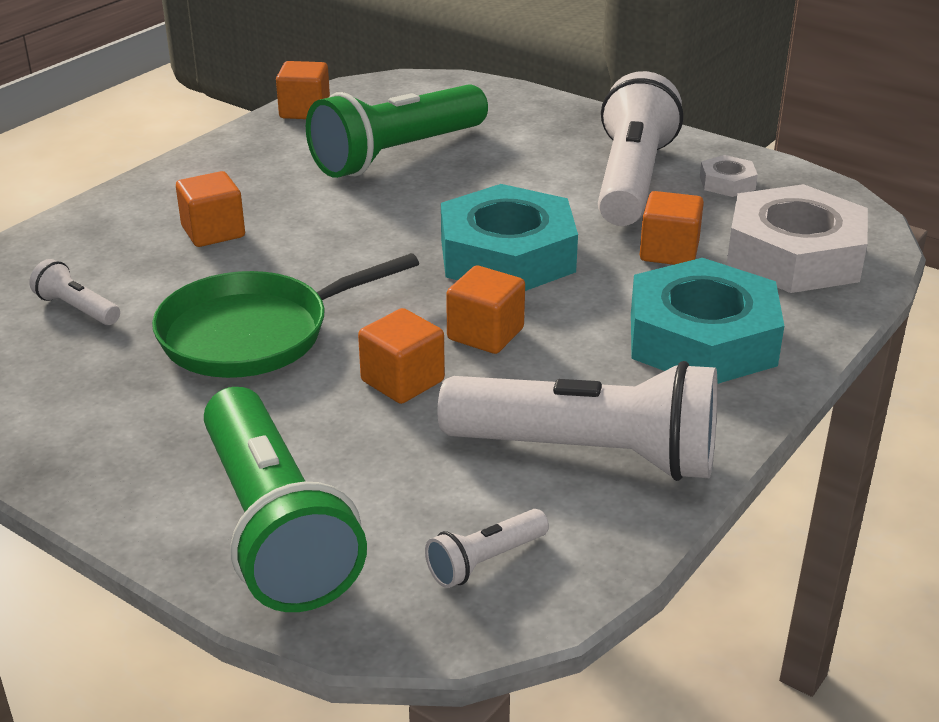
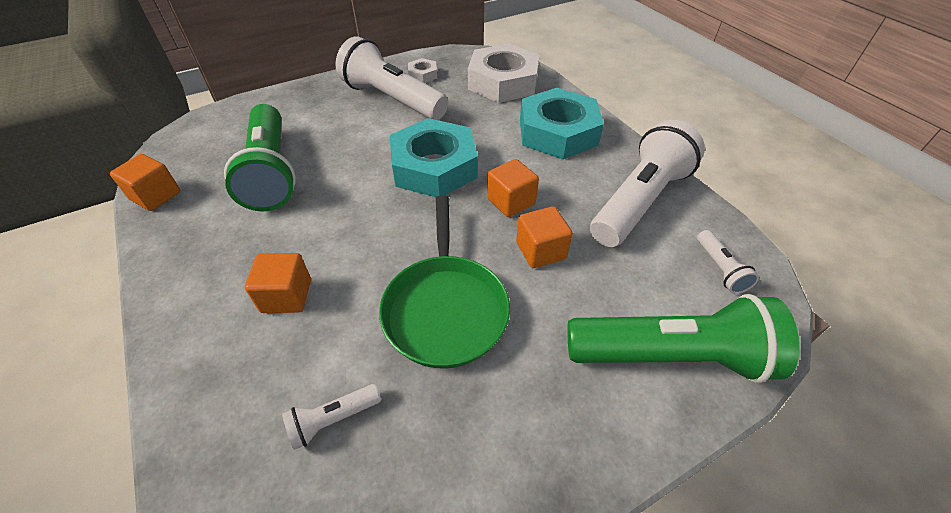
camera: 65 degrees left, 15 degrees up
orange cube [640,191,704,265] -> none

